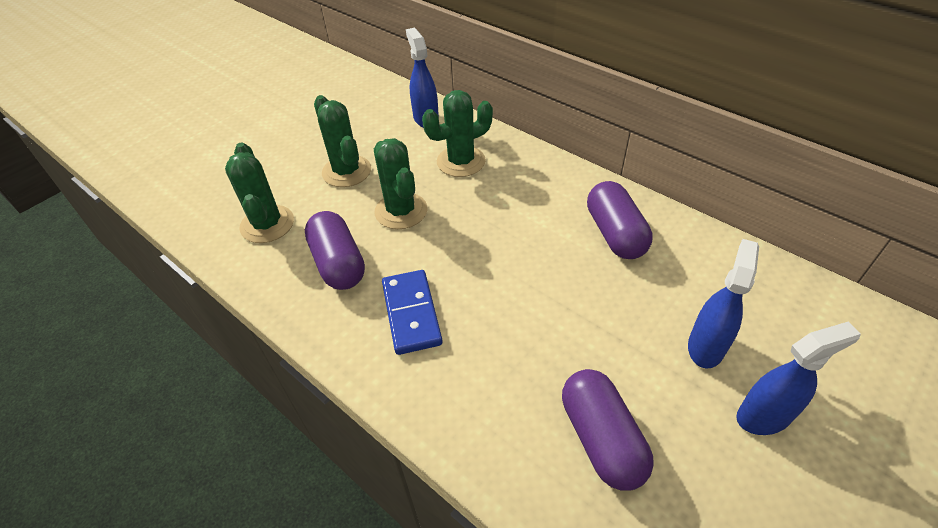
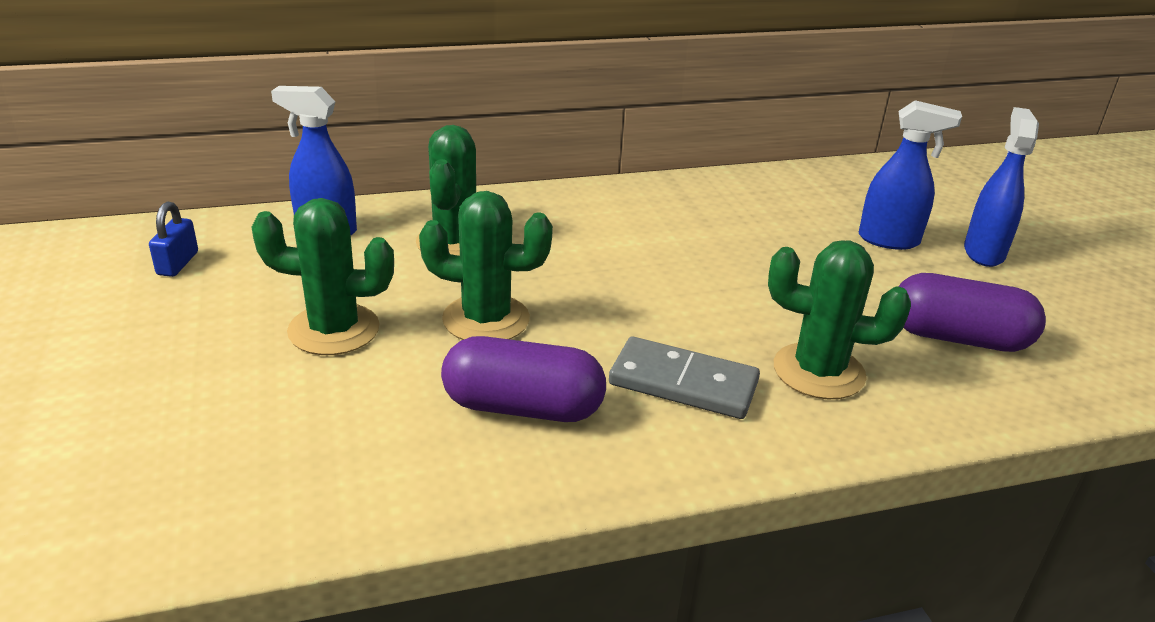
camera: 60 degrees left, 15 degrees down
green cactus [225,142,294,243] -> green cactus moved to [768,240,911,399]
blue domino [382,270,443,355] -> grey domino [609,337,760,419]
purple capsule [587,181,653,259] -> none
blue spray bottle [688,239,759,369] -> blue spray bottle turned 135 degrees clockwise [859,100,962,250]
none -> blue padlock [149,202,198,277]

